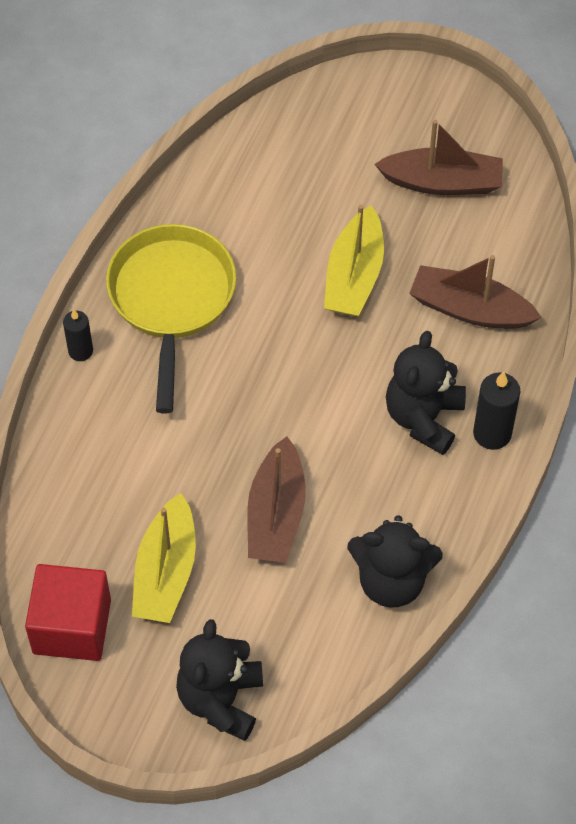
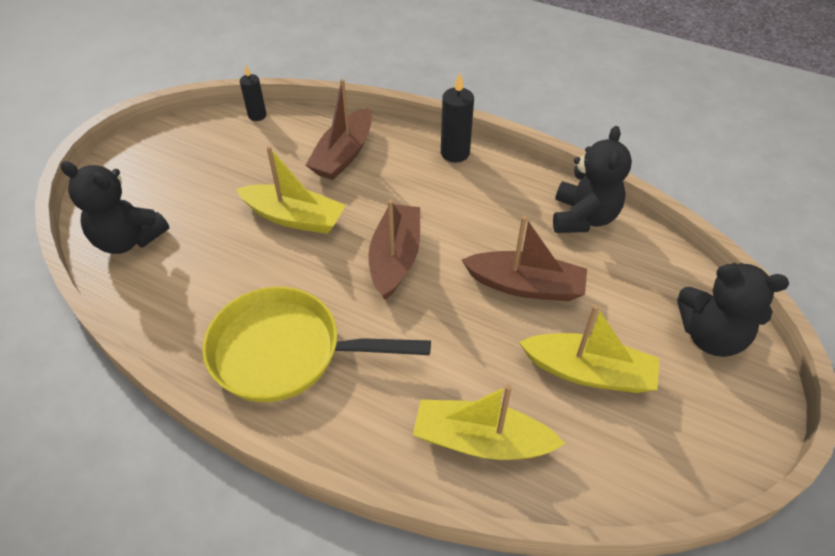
camera: 85 degrees left, 10 degrees down
red cube [25,564,111,661] -> none
black candle [63,309,93,361] -> black candle moved to [240,66,266,121]
brown boat [374,120,503,195] -> brown boat moved to [368,200,420,300]
black teddy bear [386,331,466,455] -> black teddy bear moved to [61,161,169,254]
none -> yellow boat [413,384,566,460]

